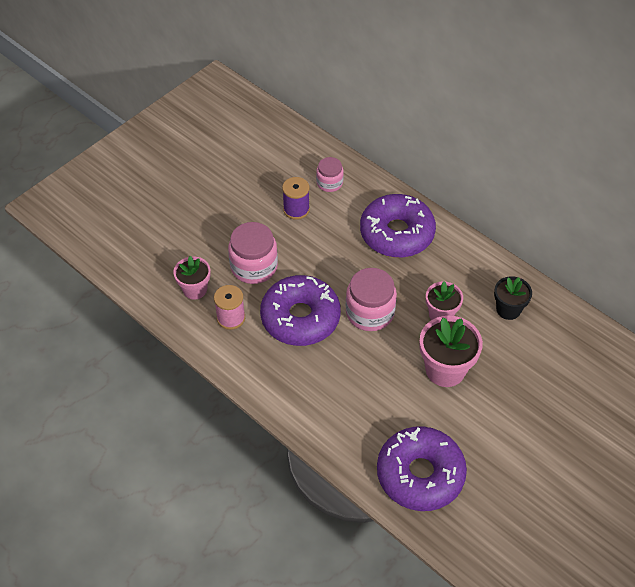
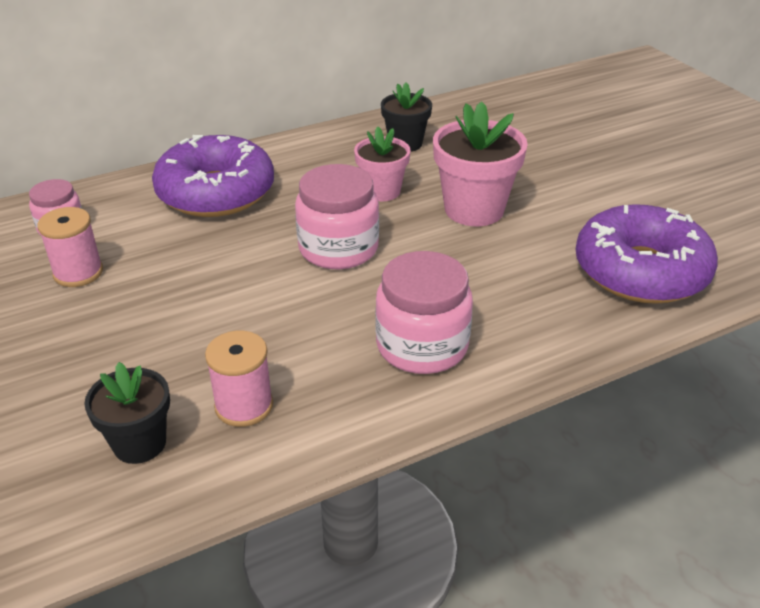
camera: 70 degrees left, 15 degrees down
pink flower pot [173,256,210,300] -> black flower pot [84,362,170,464]
pink jar [228,222,278,284] -> pink jar moved to [375,251,473,374]
purple donut [260,275,341,346] -> none
purple spool [282,177,310,220] -> pink spool [38,207,103,287]

